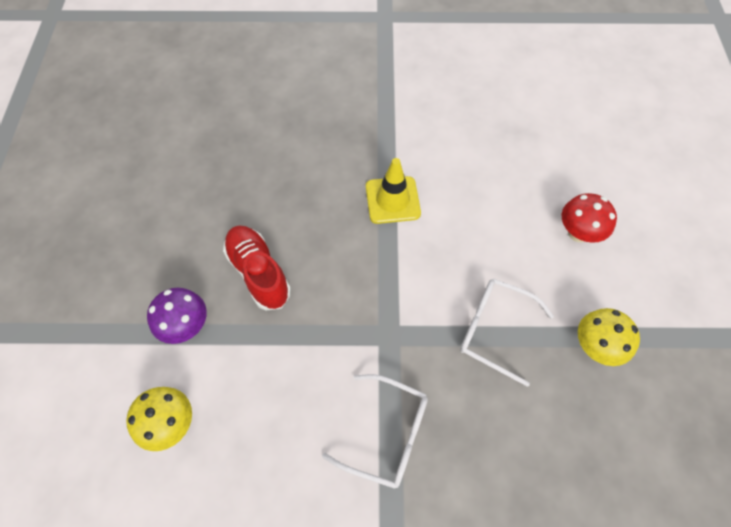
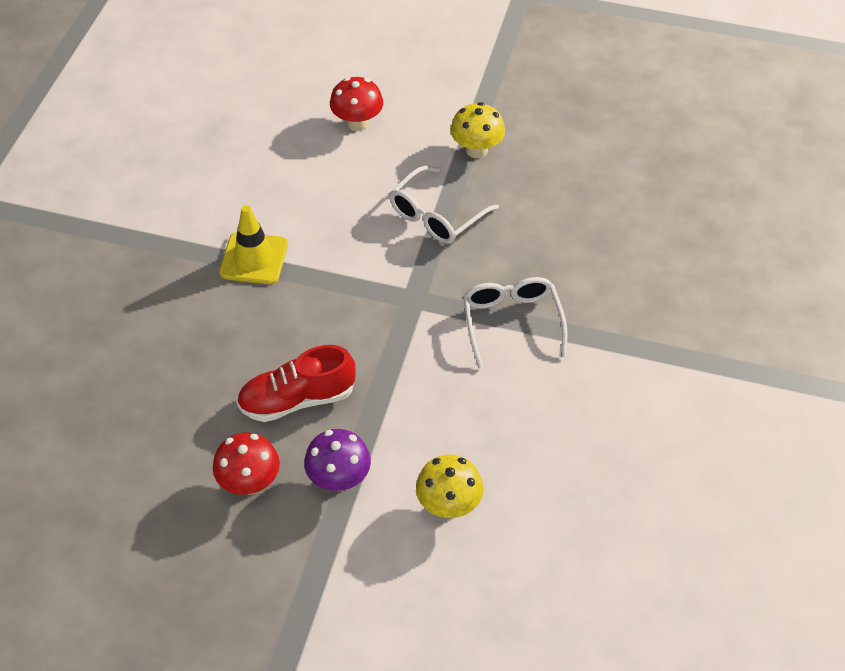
camera: 75 degrees left, 10 degrees down
white glasses [322,374,428,489] -> white glasses turned 45 degrees counterclockwise [463,277,568,368]
none -> red mushroom [213,432,280,495]

